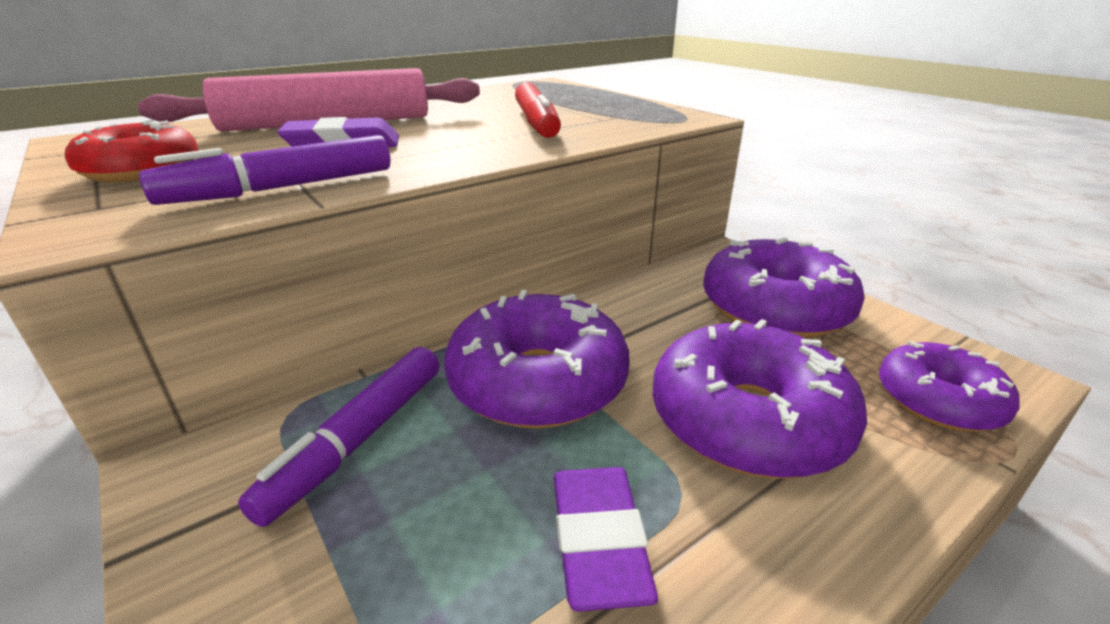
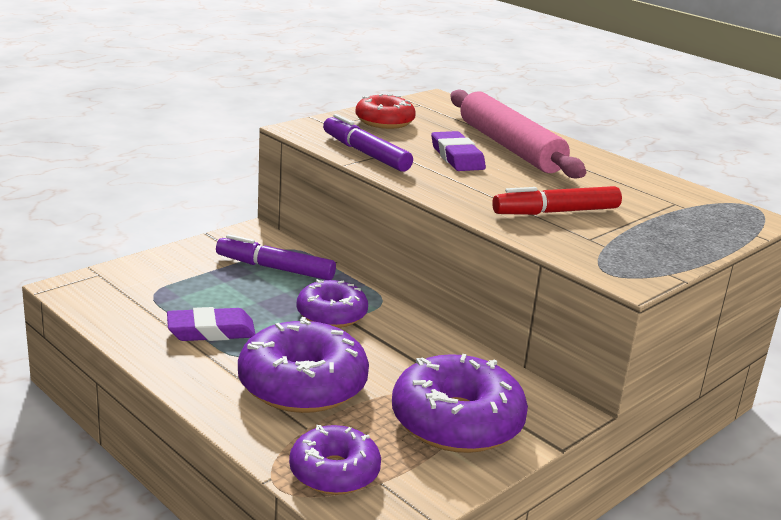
camera: 80 degrees right, 5 degrees down
purple donut [444,290,630,429] -> purple donut [297,279,368,328], size x0.62

